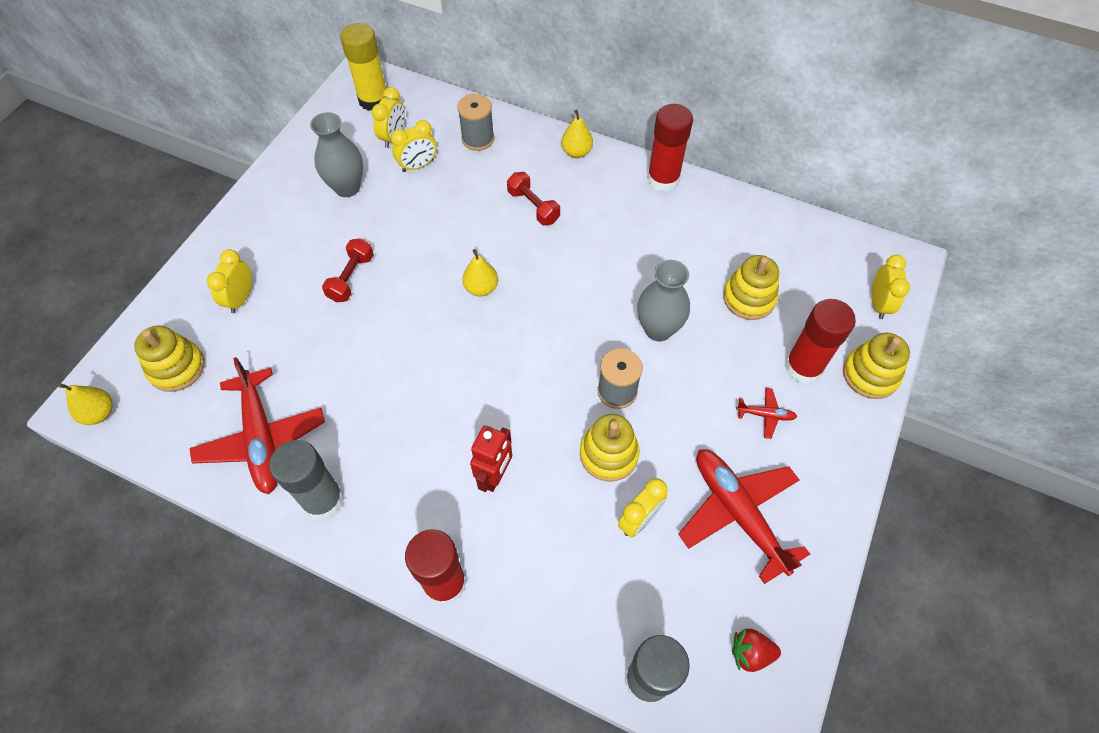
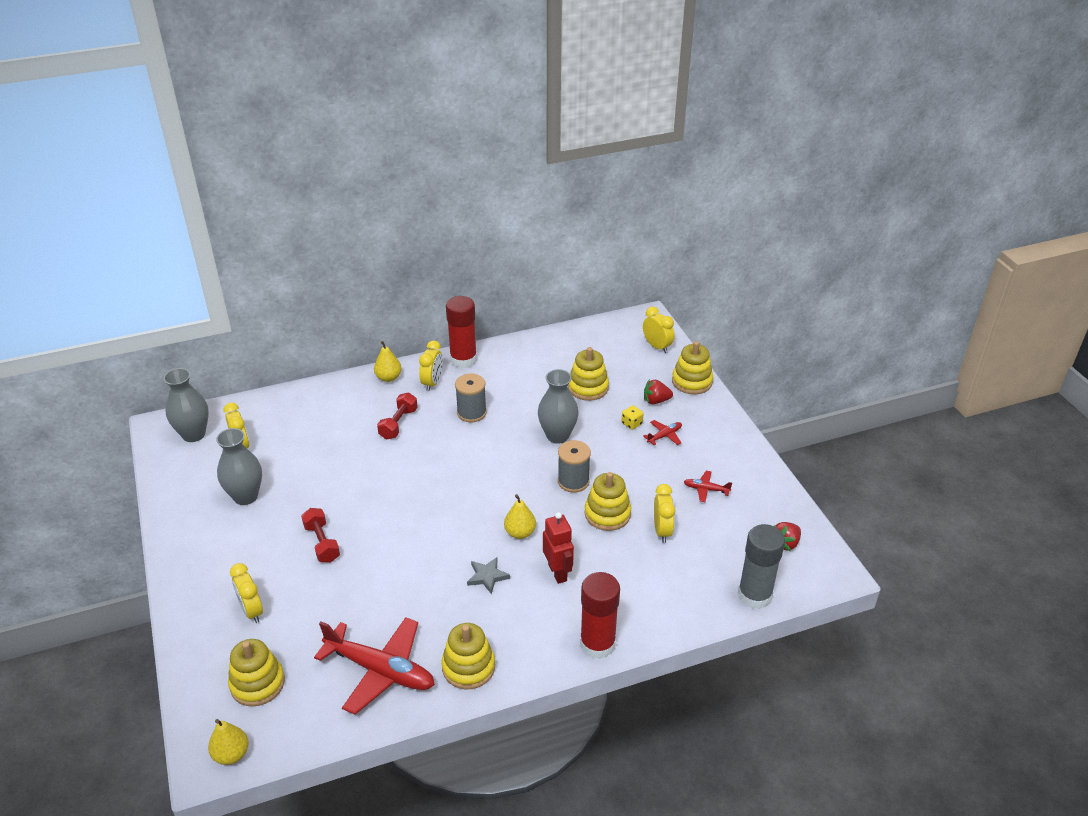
camera: 45 degrees left, 20 degrees down
grey glue stick [269,440,344,520] -> yellow stacking toy [441,623,495,690]
yellow glue stick [340,23,386,111] -> grey vase [164,368,209,442]
yellow clock [391,120,437,172] -> yellow clock moved to [419,341,443,391]
grey spool [457,94,494,151] -> grey spool moved to [455,374,487,422]
yellow pear [463,249,498,296] -> yellow pear moved to [504,494,536,539]
red dumbbell [507,172,560,225] -> red dumbbell turned 75 degrees counterclockwise [377,392,418,440]
red plane [678,449,810,584] -> red plane [684,471,732,502], size x0.44
red glue stick [785,299,856,384] -> red strawberry [644,379,673,404]
none -> grey star [467,557,510,594]
none -> yellow dice [621,405,643,430]

